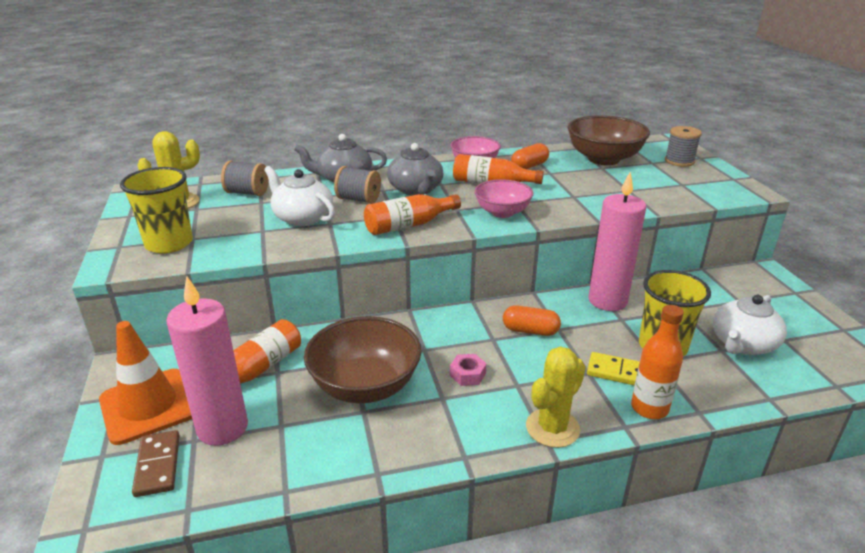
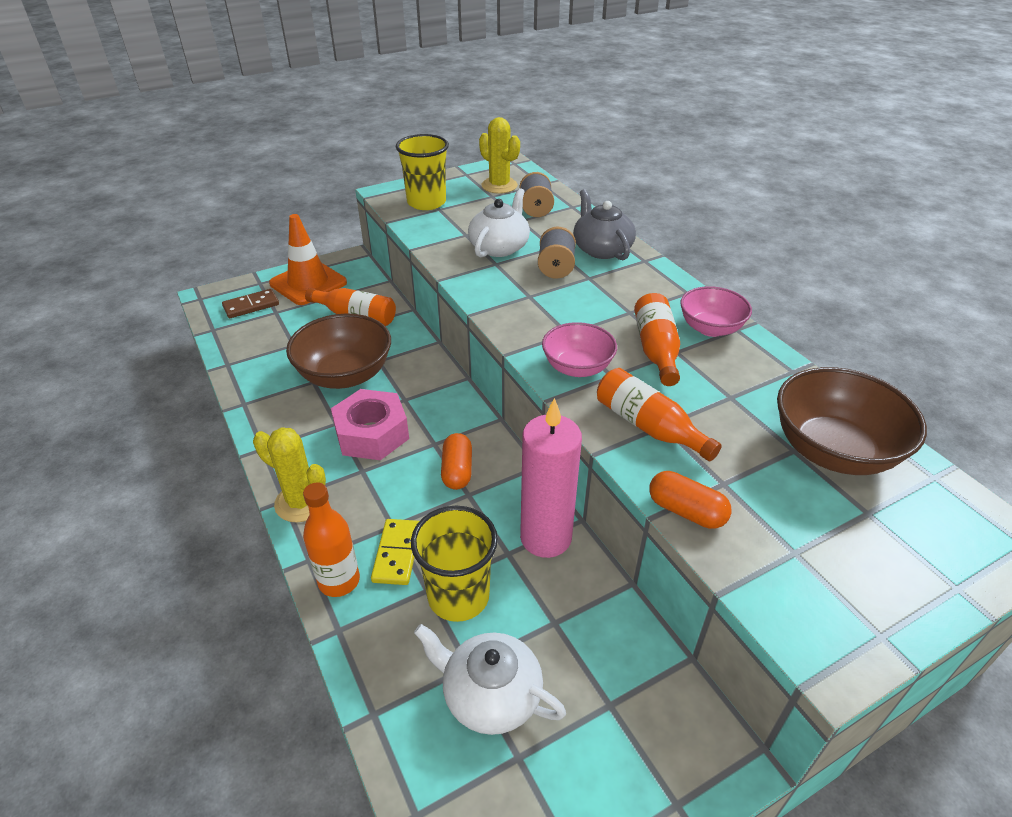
camera: 75 degrees right, 10 degrees up
pink candle [166,276,248,446] -> none
orange bottle [364,194,461,235] -> orange bottle moved to [597,368,722,461]
grey teapot [387,143,443,195] -> none
pink nut [450,354,487,386] -> pink nut [331,389,409,460], size x2.13
orange capsule [511,143,549,169] -> orange capsule moved to [649,471,732,529]
grey spool [665,126,702,167] -> none

